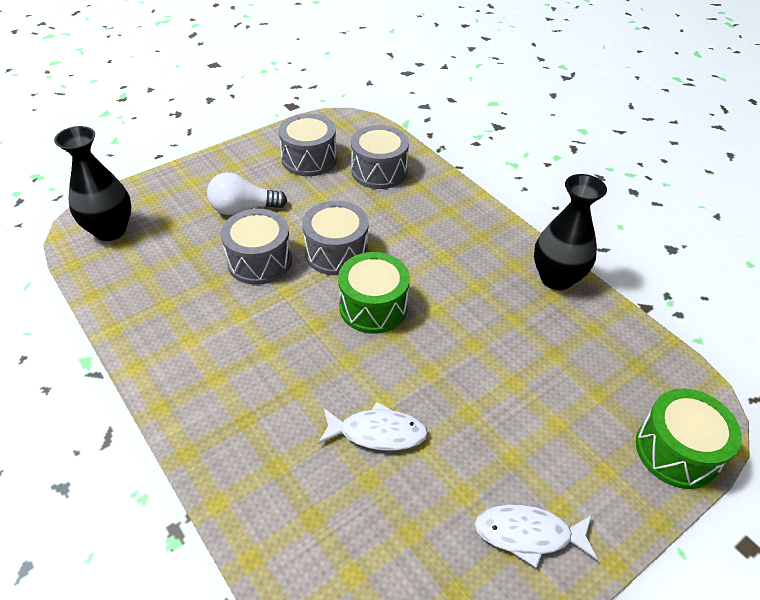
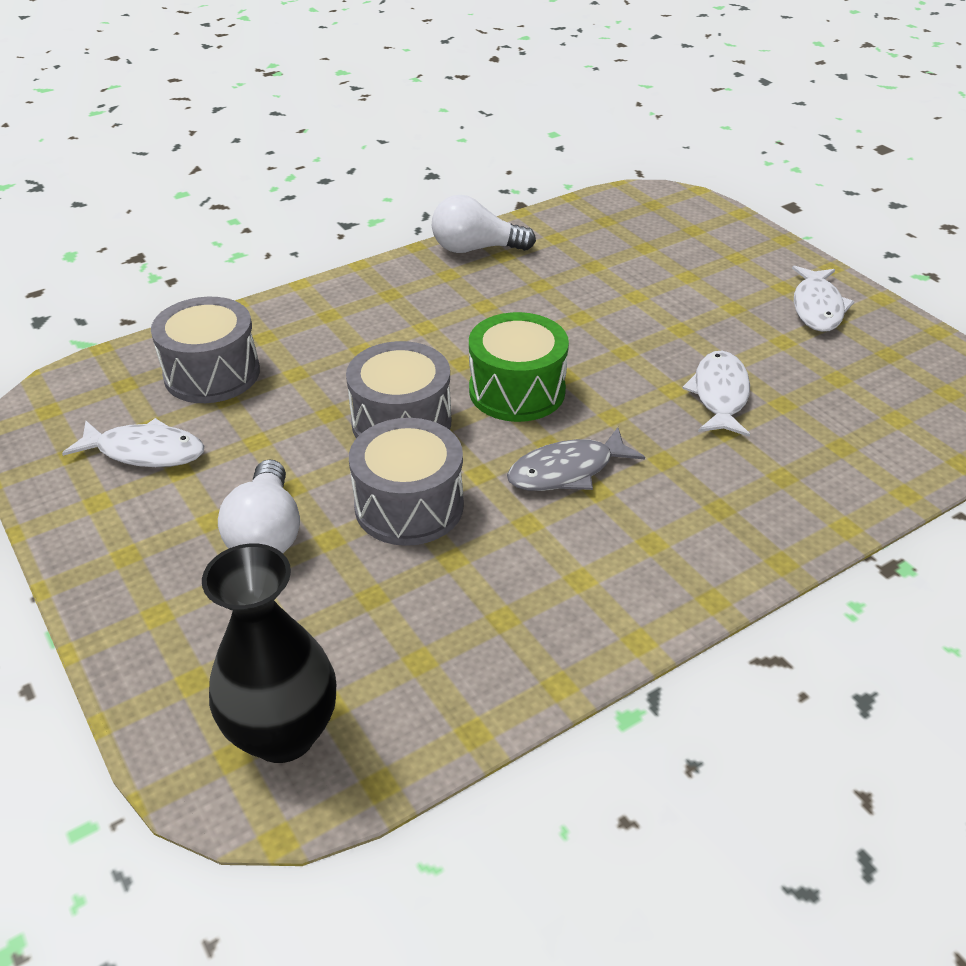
camera: 85 degrees left, 5 degrees down
grey drum [278,114,337,176] -> white fish [62,418,204,467]
black vase [534,174,607,290] -> white light bulb [432,195,536,253]
green drum [636,389,742,489] -> none
none -> grey fish [507,427,645,491]

